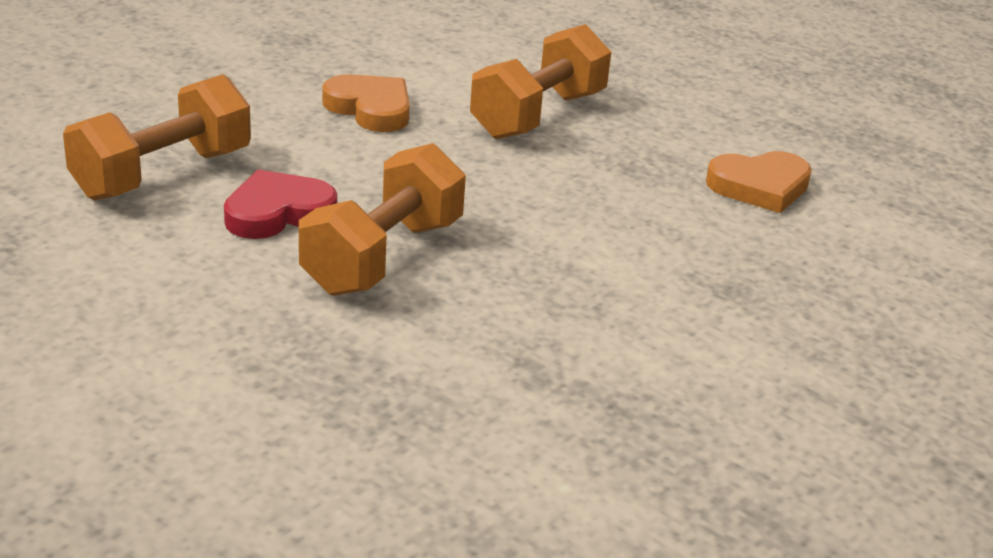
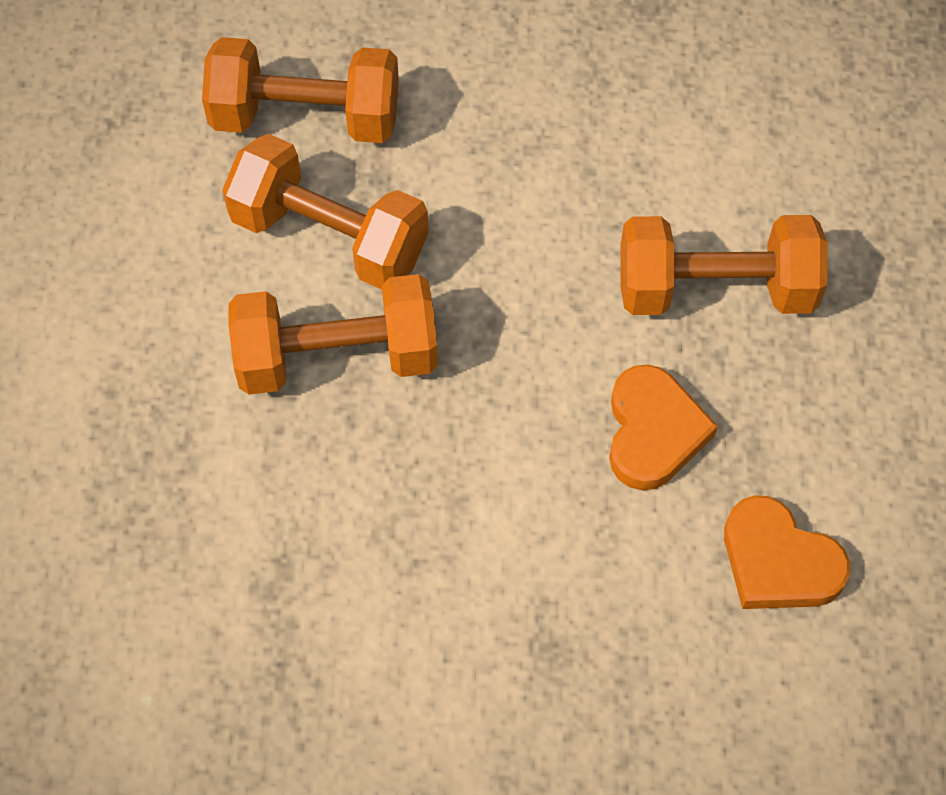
camera: 55 degrees right, 30 degrees up
red heart [224,169,337,239] -> orange dumbbell [222,134,429,290]
orange heart [322,74,410,132] -> orange heart moved to [609,364,718,490]

